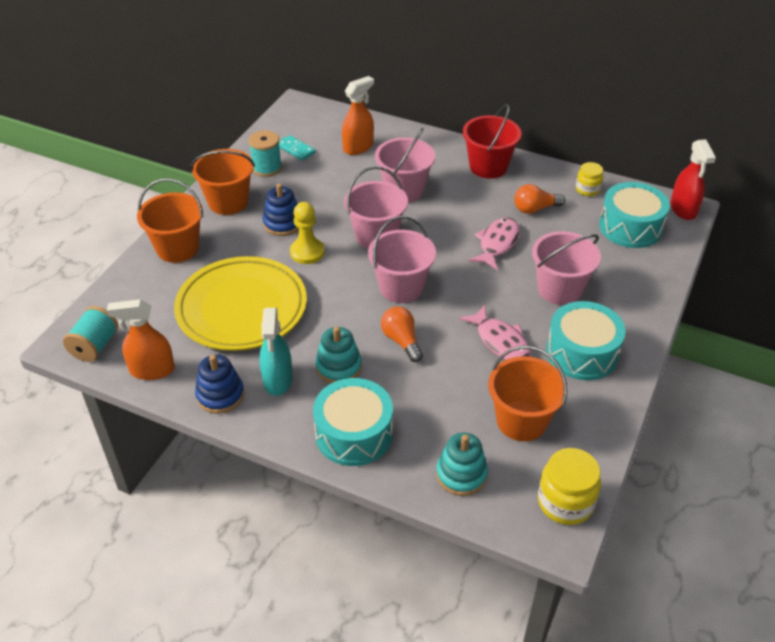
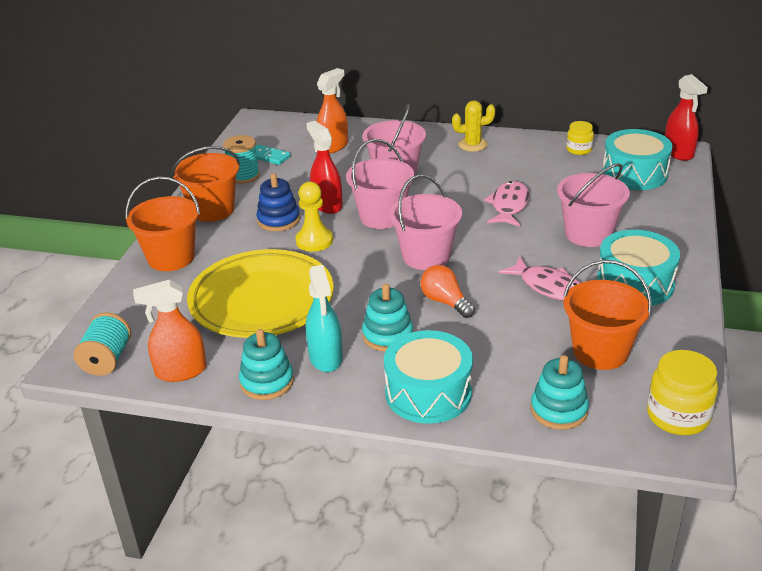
camera: 10 degrees left, 10 degrees down
blue stacking toy [195,354,244,414] -> turquoise stacking toy [239,329,294,400]
red bucket [463,104,521,179] -> yellow cactus [452,100,495,151]
orange light bulb [514,184,565,214] -> none
none -> red spray bottle [306,121,343,214]

